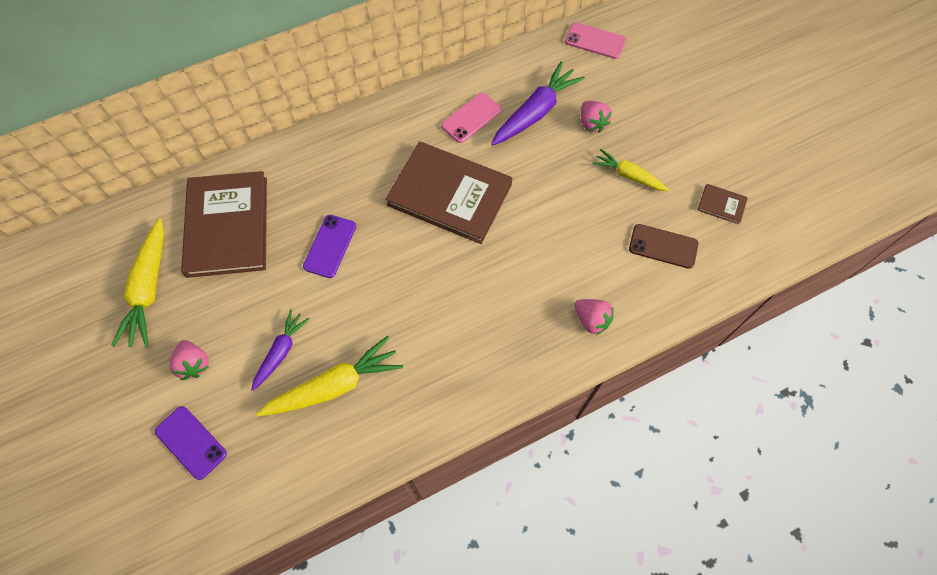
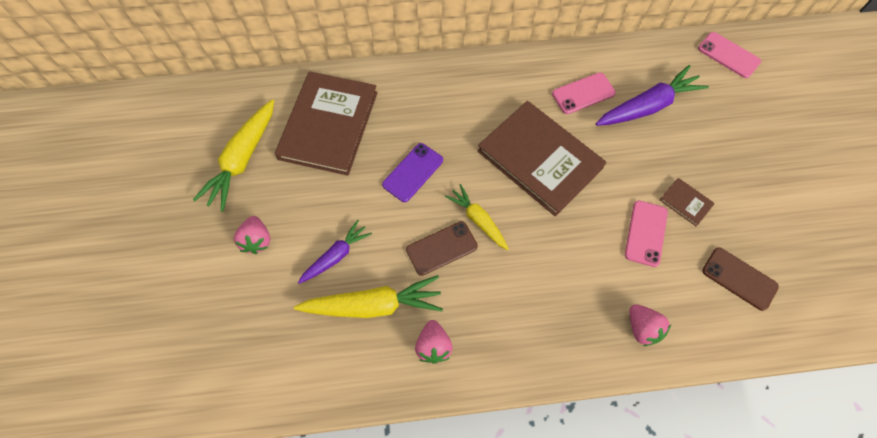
camera: 20 degrees right, 0 degrees up
purple phone [155,406,227,480] -> none
pink strawberry [581,101,612,133] -> pink strawberry moved to [415,320,453,364]
yellow carrot [592,149,669,191] -> yellow carrot moved to [445,184,509,250]
brown book [698,184,748,224] -> brown book moved to [660,178,715,226]
none -> brown phone [406,221,478,276]
none -> pink phone [625,200,668,267]

